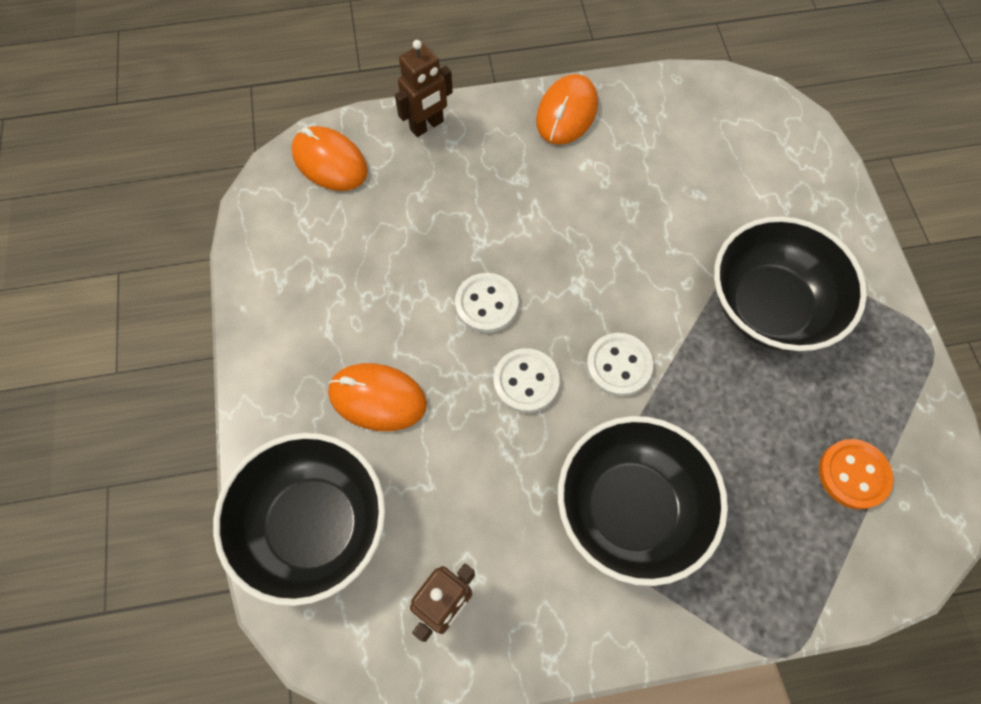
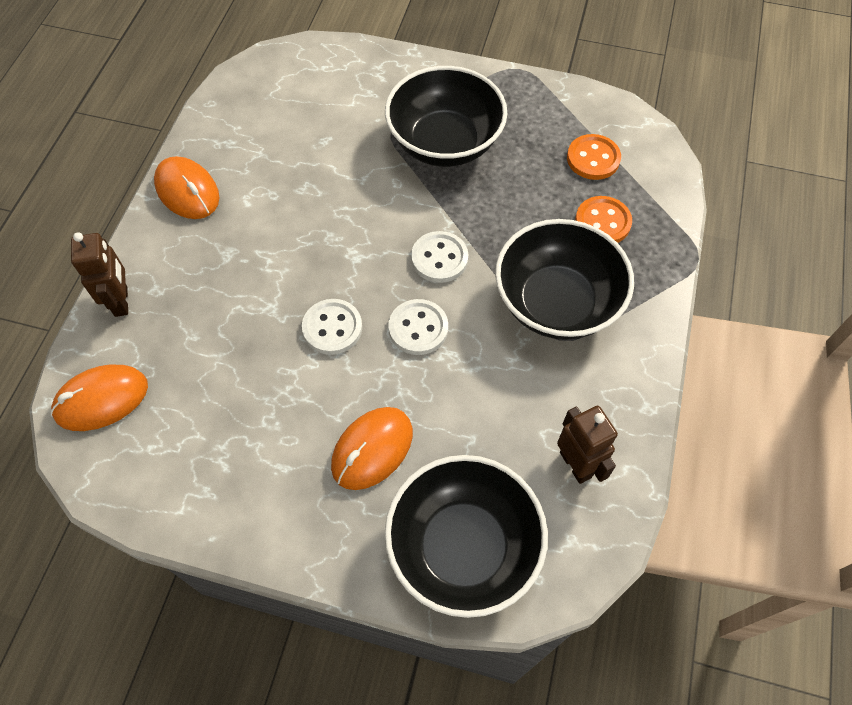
camera: 65 degrees left, 5 degrees down
none -> orange button [575,196,632,243]

